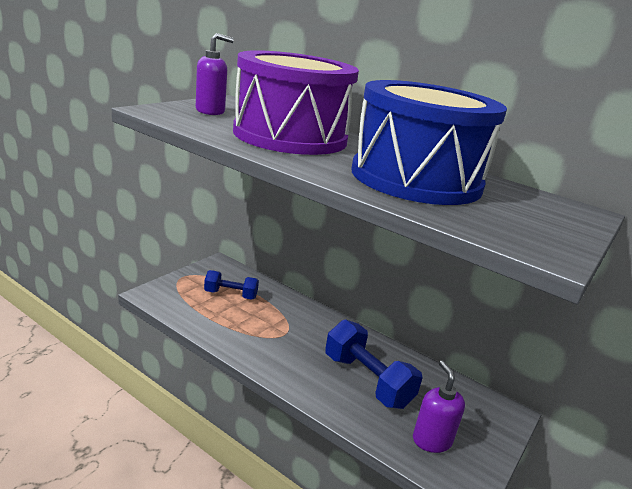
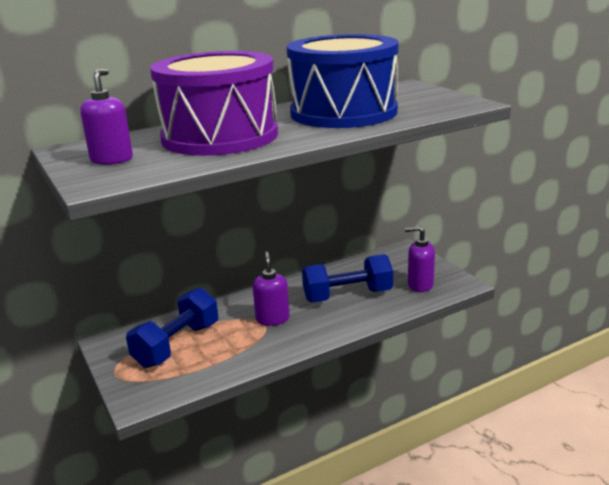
camera: 60 degrees left, 0 degrees up
blue dumbbell [204,270,259,300] -> blue dumbbell [126,287,218,368], size x1.62
none -> purple soap dispenser [253,251,290,326]

